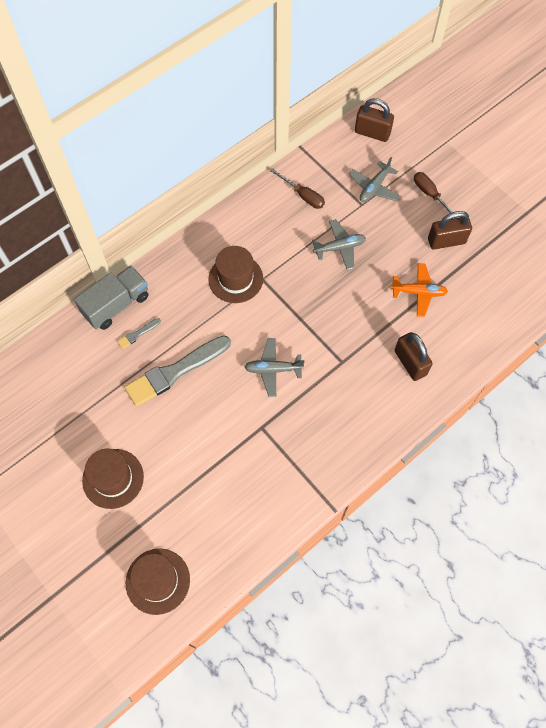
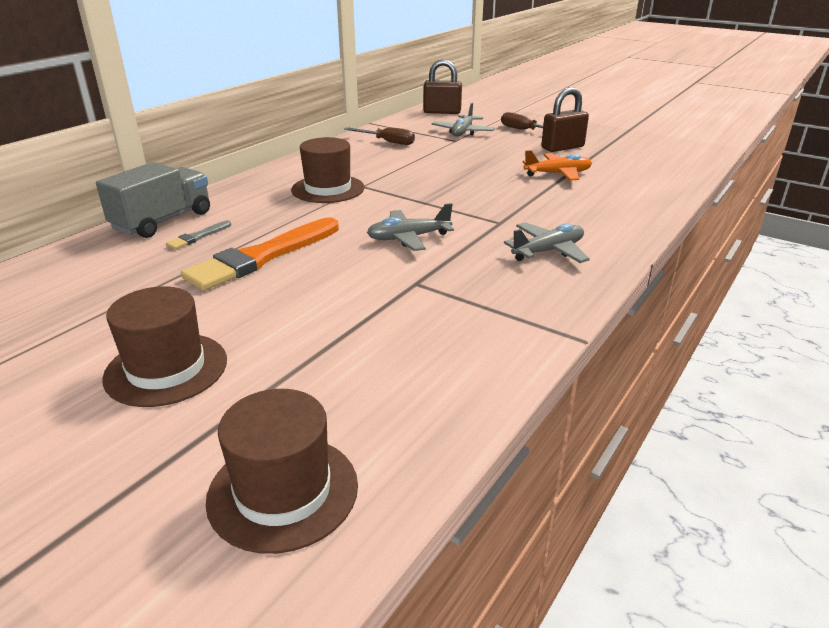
camera: 15 degrees left, 35 degrees down
grey brush [124,335,231,407] -> orange brush [181,217,339,291]
grey plane [312,219,366,270] -> grey plane moved to [504,222,590,263]
brown padlock [395,332,433,381] -> none

